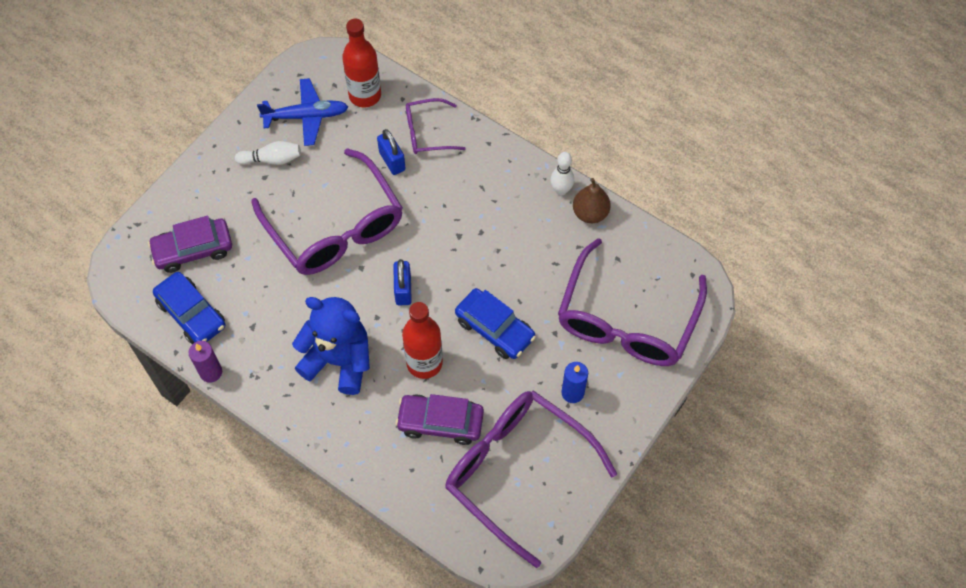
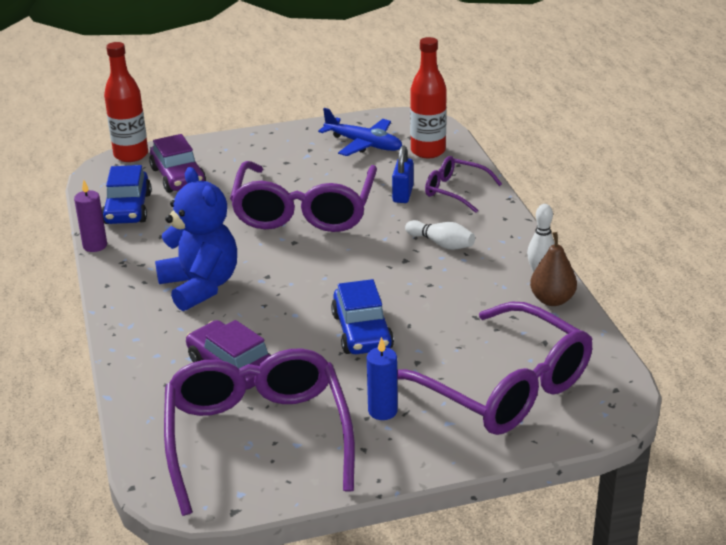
camera: 40 degrees right, 30 degrees down
purple car [148,216,232,273] -> purple car turned 135 degrees counterclockwise [149,134,206,193]
white bowling pin [235,141,301,165] -> white bowling pin moved to [405,220,475,250]
blue padlock [393,259,412,305] -> none
red bottle [402,302,443,379] -> red bottle moved to [104,42,148,162]
purple glasses [558,238,707,366] -> purple glasses turned 105 degrees counterclockwise [397,301,592,435]

